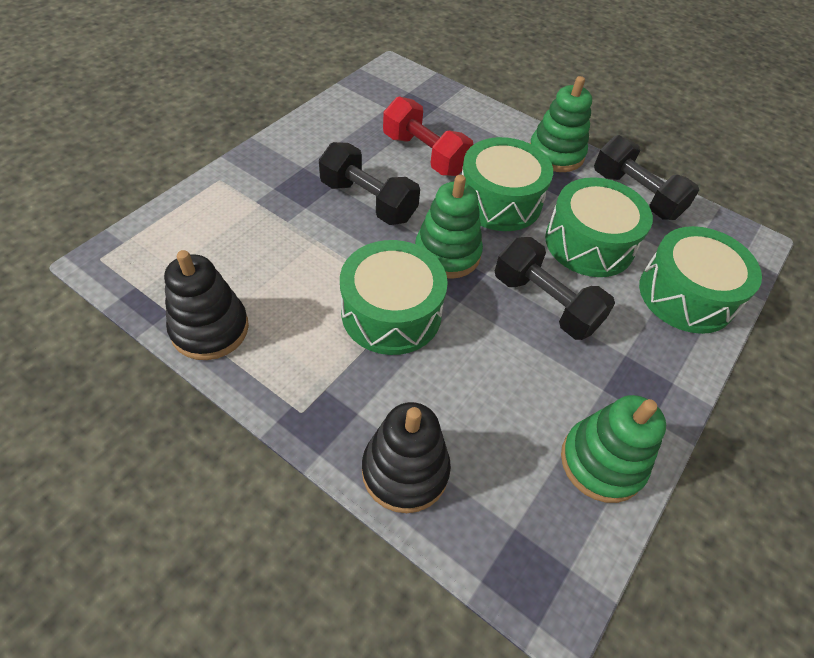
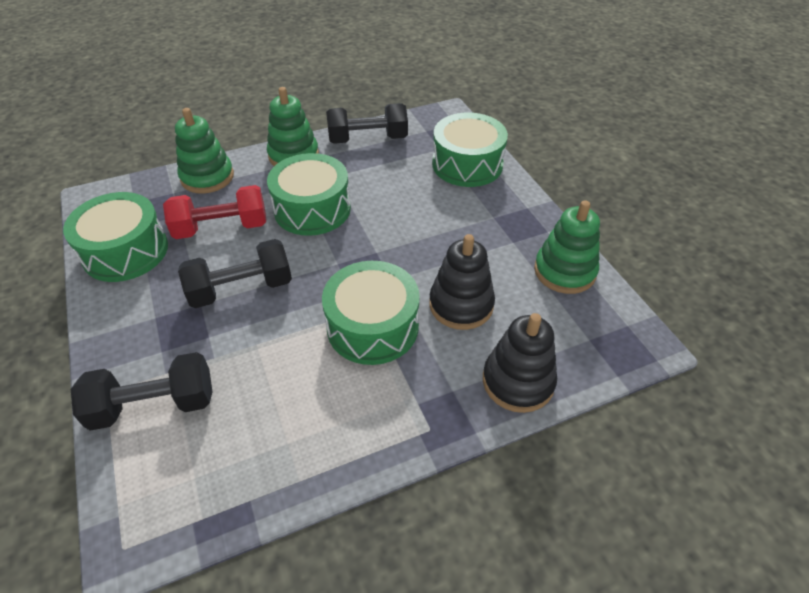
camera: 55 degrees left, 5 degrees down
black stacking toy [164,250,249,360] -> black stacking toy moved to [429,234,495,330]
green stacking toy [415,175,483,279] -> green stacking toy moved to [175,108,234,194]
black dumbbell [495,237,615,340] -> black dumbbell moved to [71,352,212,431]
green drum [545,177,653,277] -> green drum moved to [63,192,168,282]

